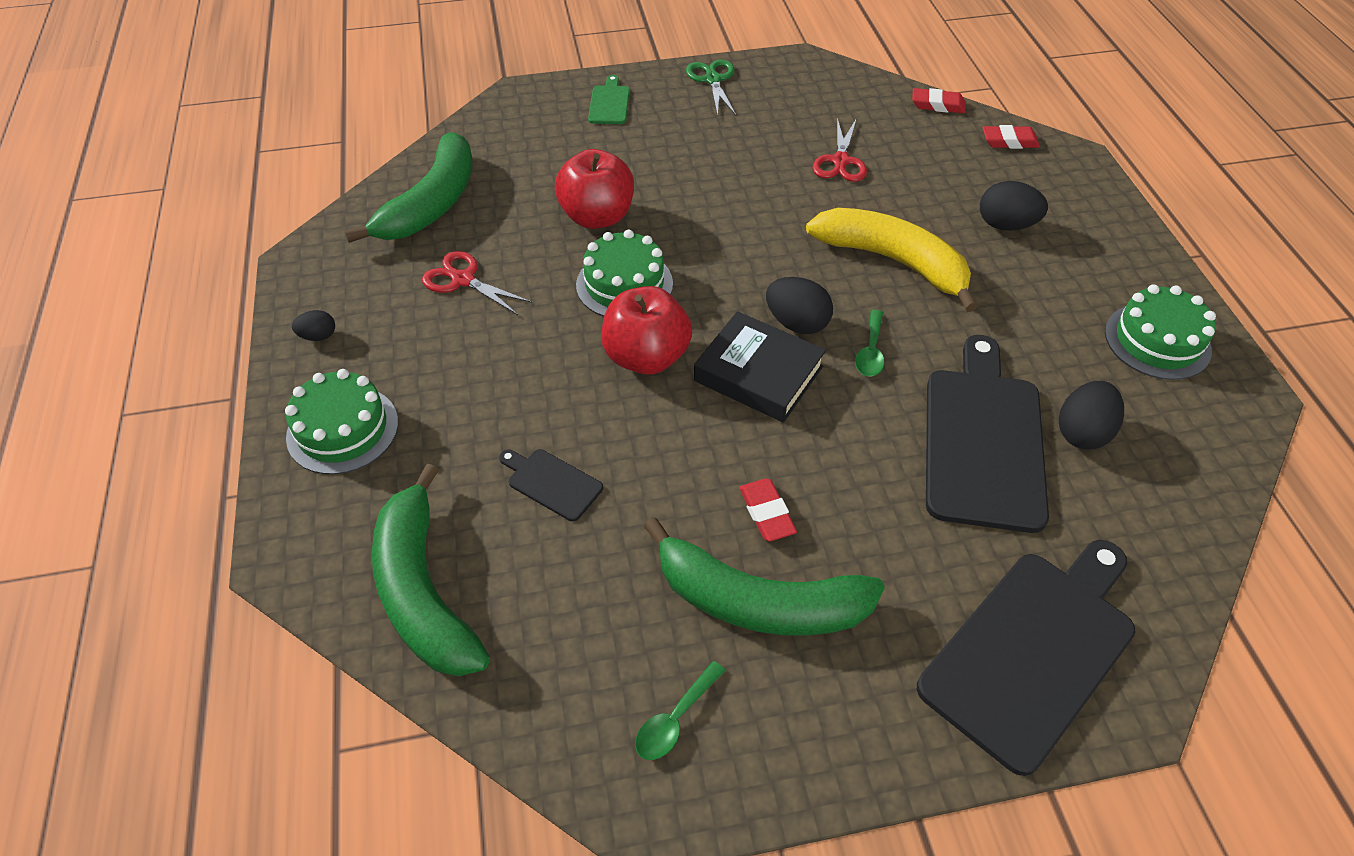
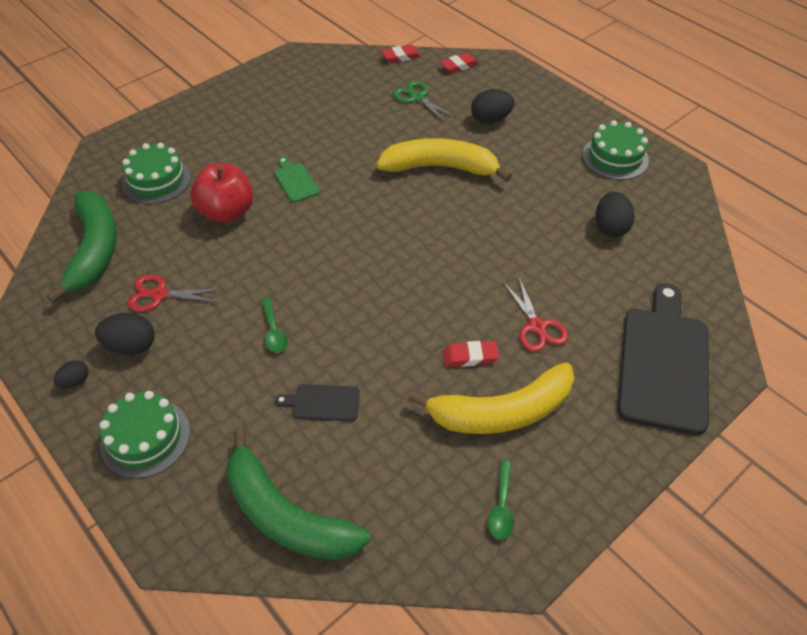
camera: 30 degrees left, 0 degrees up
green cake [576,230,673,317] -> green cake moved to [122,143,191,204]
green cutting board [588,75,630,124] -> green cutting board moved to [274,157,320,203]
red apple [601,286,692,375] -> none
green banana [644,517,885,636] -> yellow banana [408,362,575,434]
green scissors [686,59,736,116] -> green scissors moved to [393,81,457,123]
black book [694,311,826,423] -> none
red eraser [739,479,797,541] -> red eraser turned 45 degrees counterclockwise [443,341,499,367]
black egg [766,277,833,334] -> black egg moved to [95,313,155,356]
red scissors [813,118,867,182] -> red scissors moved to [503,277,568,352]
green spoon [855,310,884,376] -> green spoon moved to [261,297,288,353]
black cutting board [926,335,1049,533] -> none

